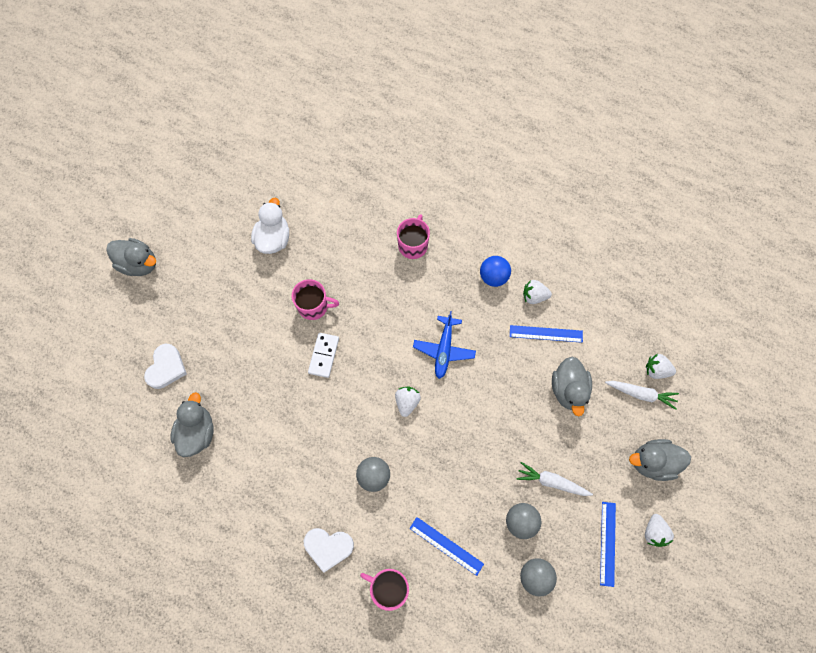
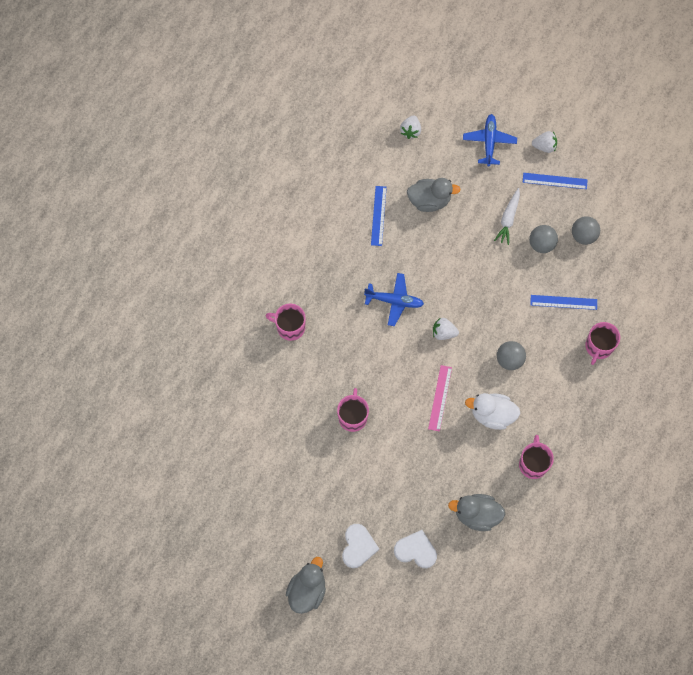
camera: 90 degrees left, 0 degrees up
white duck [251,198,289,254] -> white duck moved to [465,393,520,430]
white heart [304,528,354,573] -> white heart moved to [342,524,379,568]
white domino [308,333,339,378] -> none
blue ruler [409,517,484,576] -> blue ruler turned 60 degrees clockwise [530,295,597,310]
blue ball [480,256,511,287] -> none
white strawberry [523,280,552,304] -> none
white carrot [605,381,679,410] -> none
grey duck [629,439,691,481] -> blue plane [463,114,517,167]
none -> pink ruler [428,365,452,432]
none -> pink mug [519,435,554,479]

